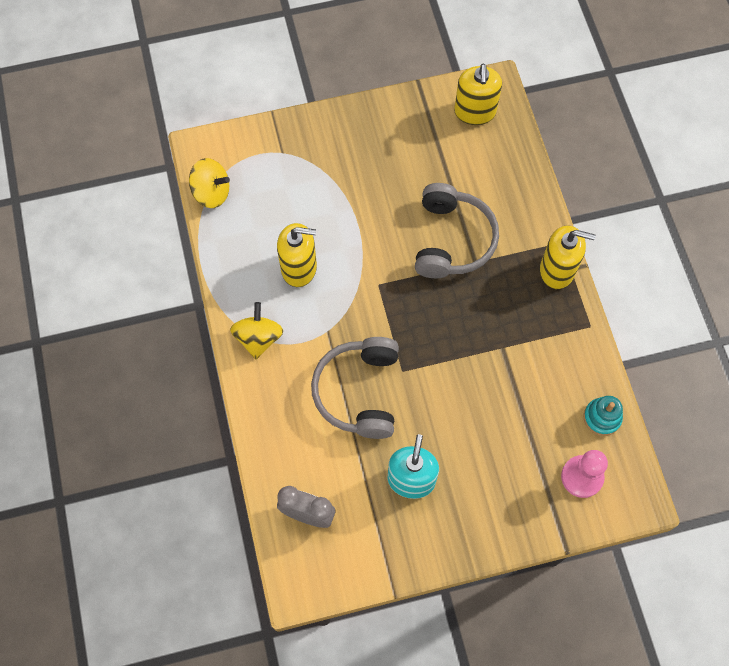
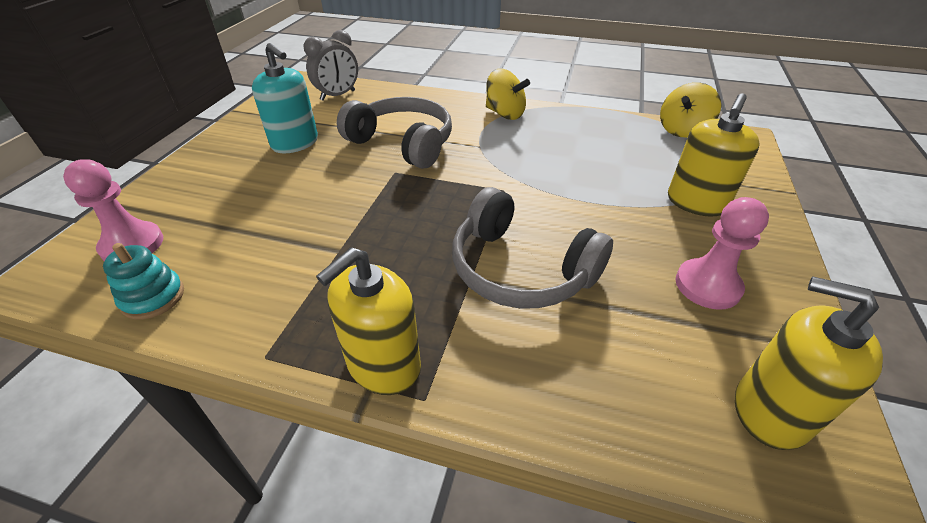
camera: 120 degrees right, 25 degrees down
yellow soap dispenser [277,223,317,287] -> yellow soap dispenser moved to [668,93,759,217]
none -> pink pawn [675,197,769,310]

